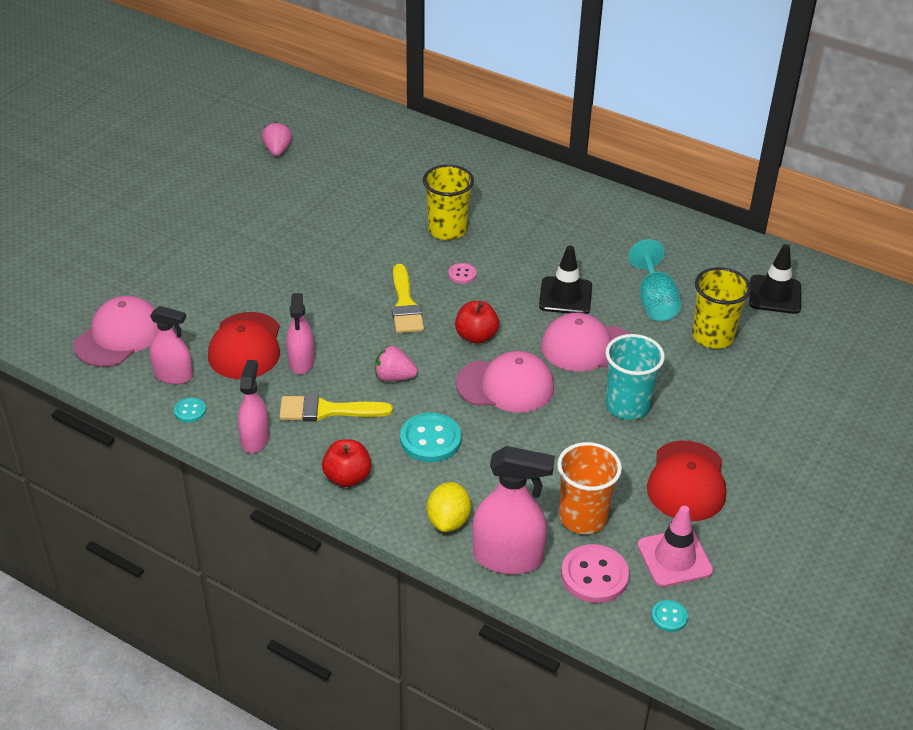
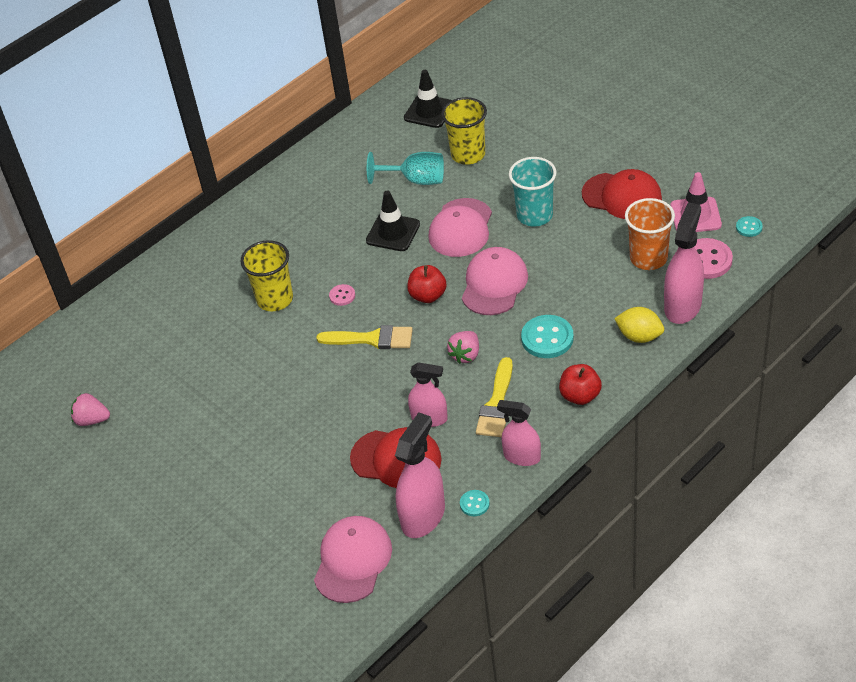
camera: 70 degrees left, 5 degrees up
pink cap [73,296,158,367] -> pink cap turned 60 degrees clockwise [314,516,392,603]
pink spray bottle [150,306,193,384] -> pink spray bottle [395,412,445,538], size x1.54

